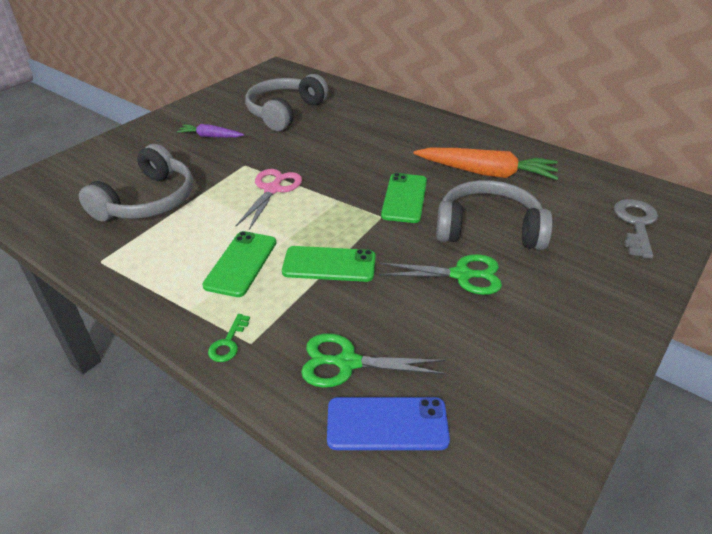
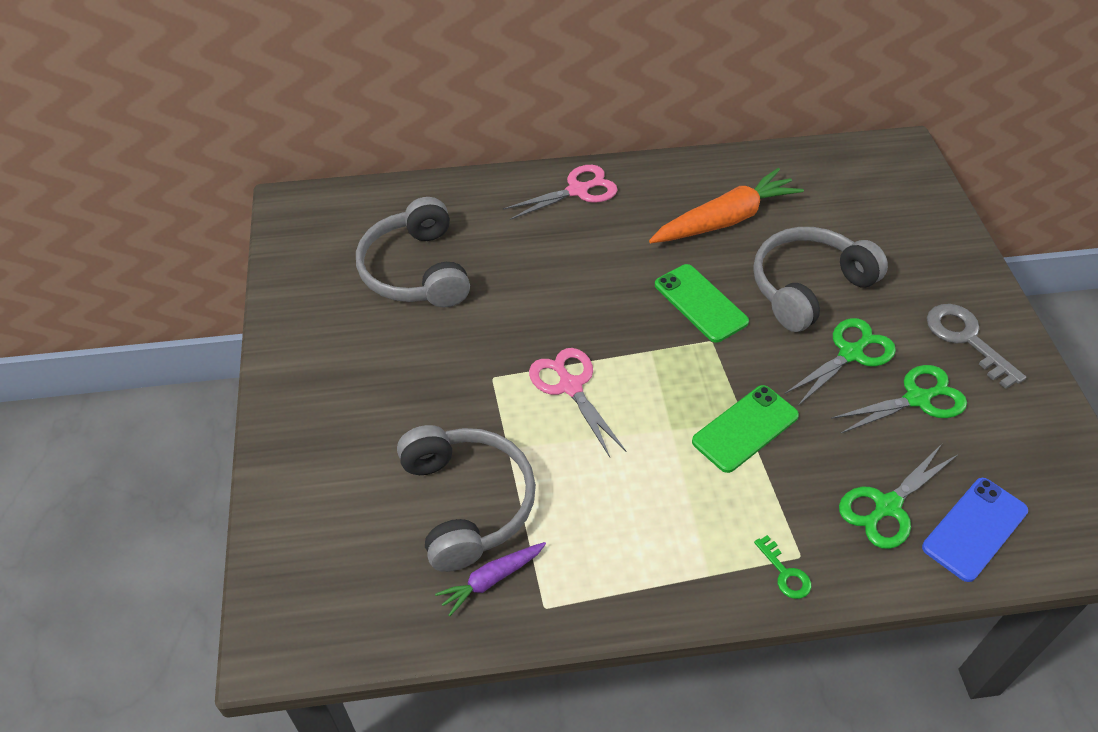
camera: 45 degrees left, 10 degrees up
purple carrot [177,124,244,138] -> purple carrot moved to [435,542,546,616]
green phone [202,231,276,297] -> none
grey key [614,199,658,259] -> grey key moved to [927,304,1026,389]
none -> pink scissors [503,165,618,220]
none -> green scissors [831,365,967,434]

